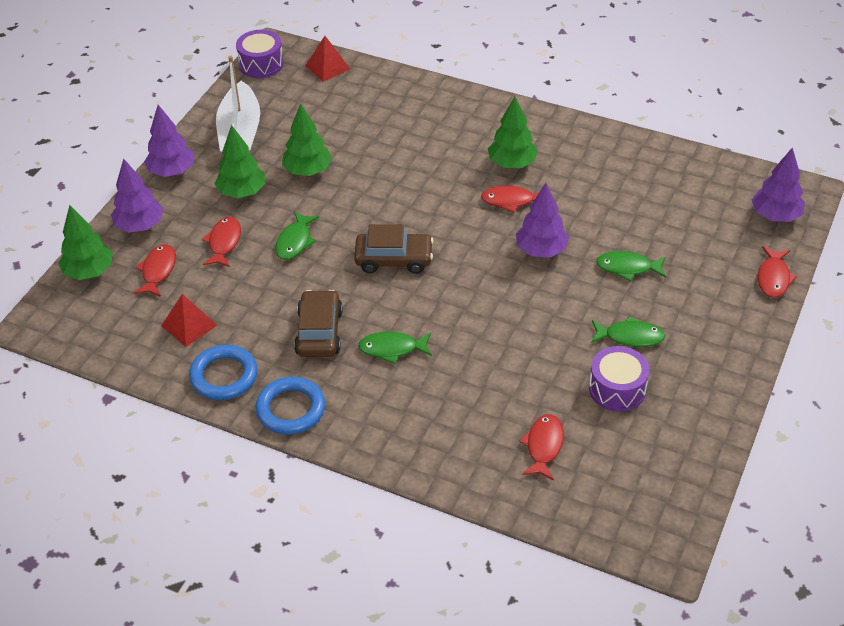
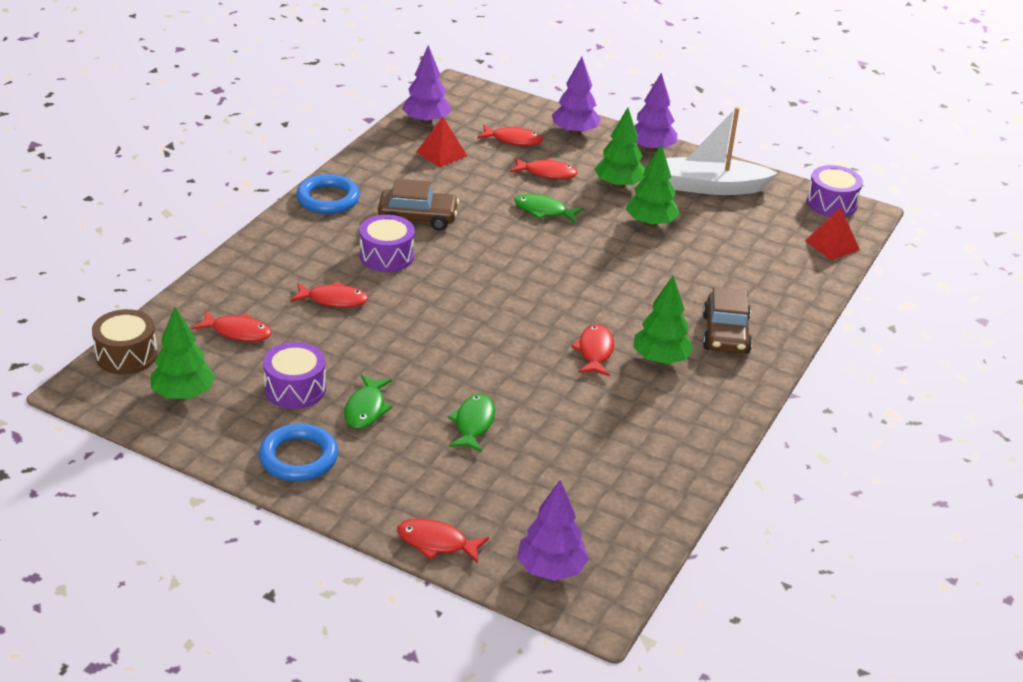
camera: 90 degrees right, 10 degrees down
green tree [58,205,113,280] -> green tree moved to [151,307,215,399]
blue ring [189,345,258,400] -> blue ring moved to [259,424,338,481]
brown car [354,224,434,274] -> brown car moved to [703,287,752,354]
green fish [358,331,432,364] -> purple drum [360,215,415,272]
purple tree [516,183,569,257] -> purple tree moved to [402,45,451,125]
none -> brown drum [92,309,157,375]
none -> red fish [290,282,368,308]

